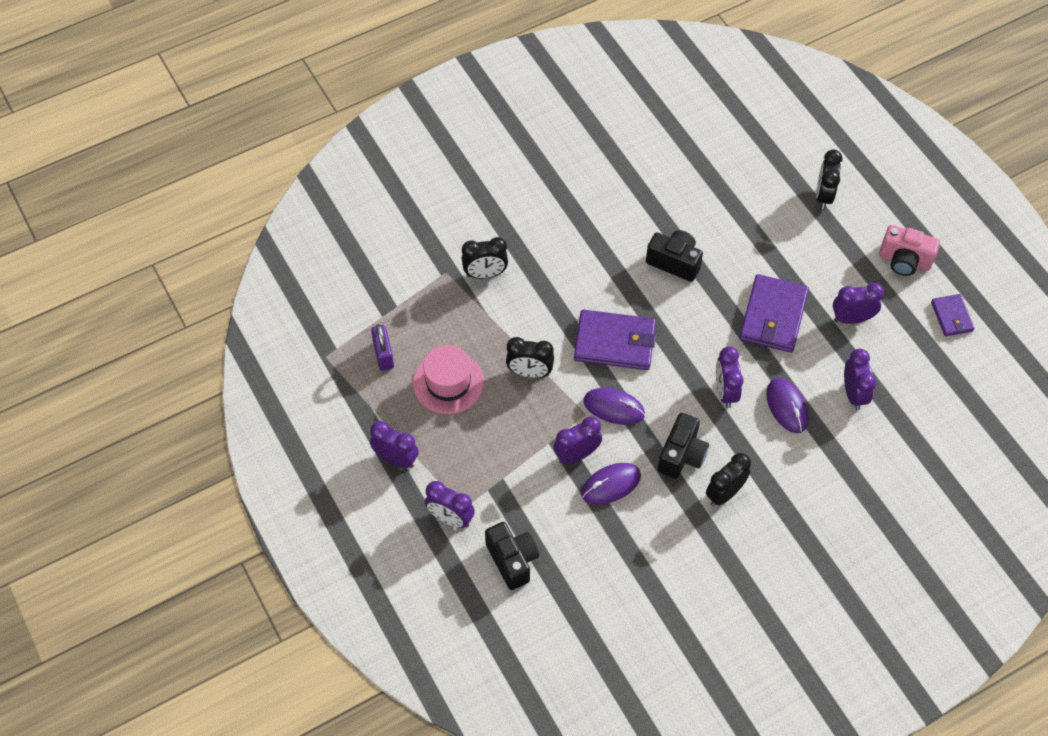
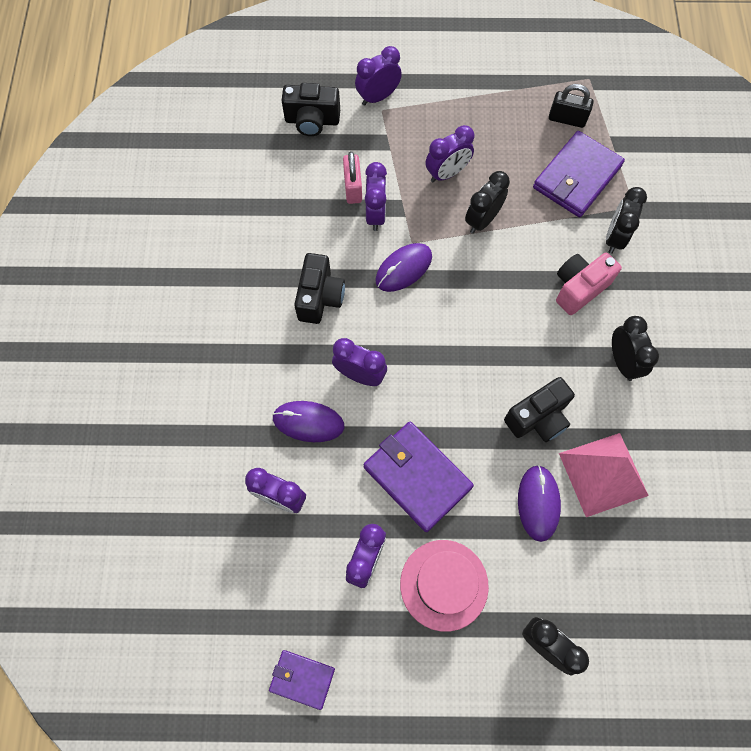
camera: 120 degrees right, 10 degrees up
purple clock [370,421,419,468] -> purple clock moved to [425,125,474,183]
purple padlock [371,324,394,371] -> black padlock [549,84,594,128]
pink hat [413,345,484,414] -> pink hat moved to [400,540,489,632]
purple wallet [574,310,656,370] -> purple wallet moved to [533,131,625,217]
purple mouse [581,463,641,505] -> purple mouse moved to [518,465,561,542]
black camera [658,413,709,479] -> black camera turned 135 degrees counterclockwise [294,253,345,324]
black clock [706,453,751,506] -> black clock moved to [612,316,659,381]
pink camera [879,225,940,276] -> pink camera moved to [556,253,622,315]
none -> pink padlock [343,151,362,204]
none -> pink pyramid [559,433,649,517]

